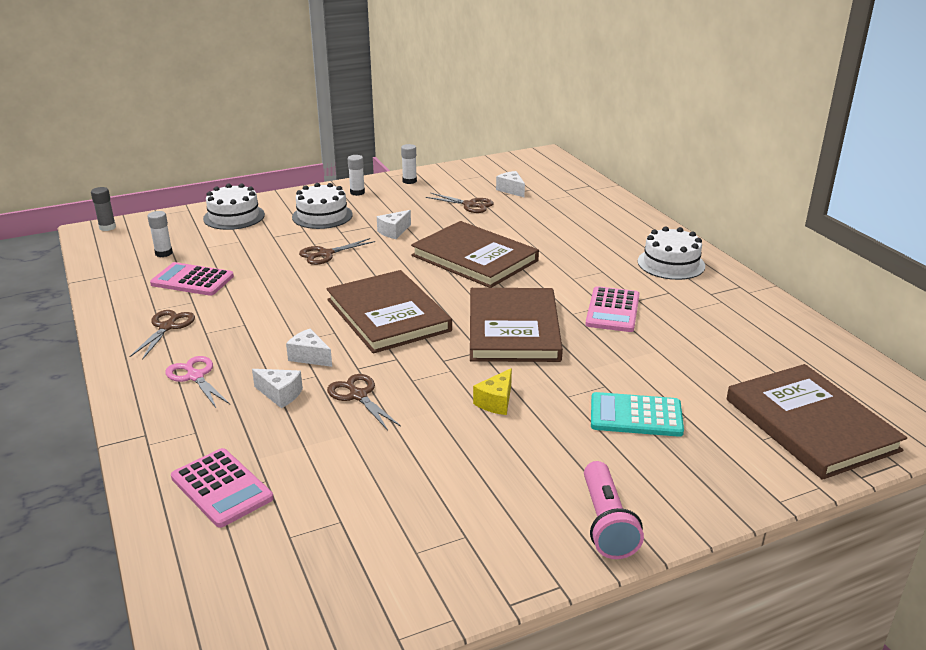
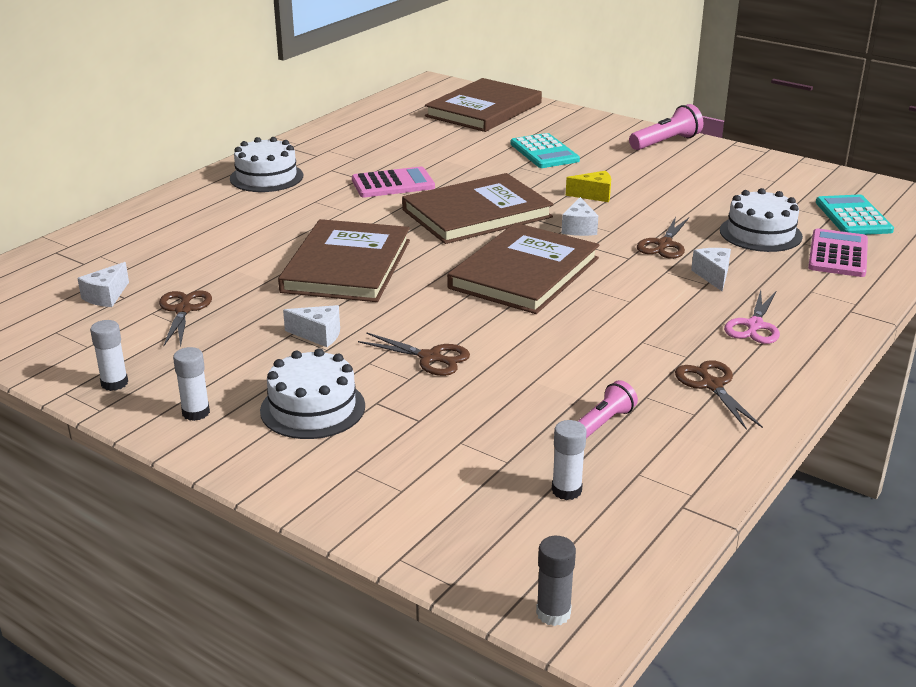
camera: 120 degrees left, 0 degrees up
brown scissors [129,310,195,360] -> brown scissors turned 90 degrees clockwise [675,360,763,430]
pink calculator [150,262,234,296] -> pink flashlight [578,380,638,438]
white cake [203,184,265,230] -> white cake moved to [720,188,803,252]
white cheese [286,328,332,367] -> white cheese moved to [561,197,598,236]
none -> turquoise calculator [816,195,894,235]

